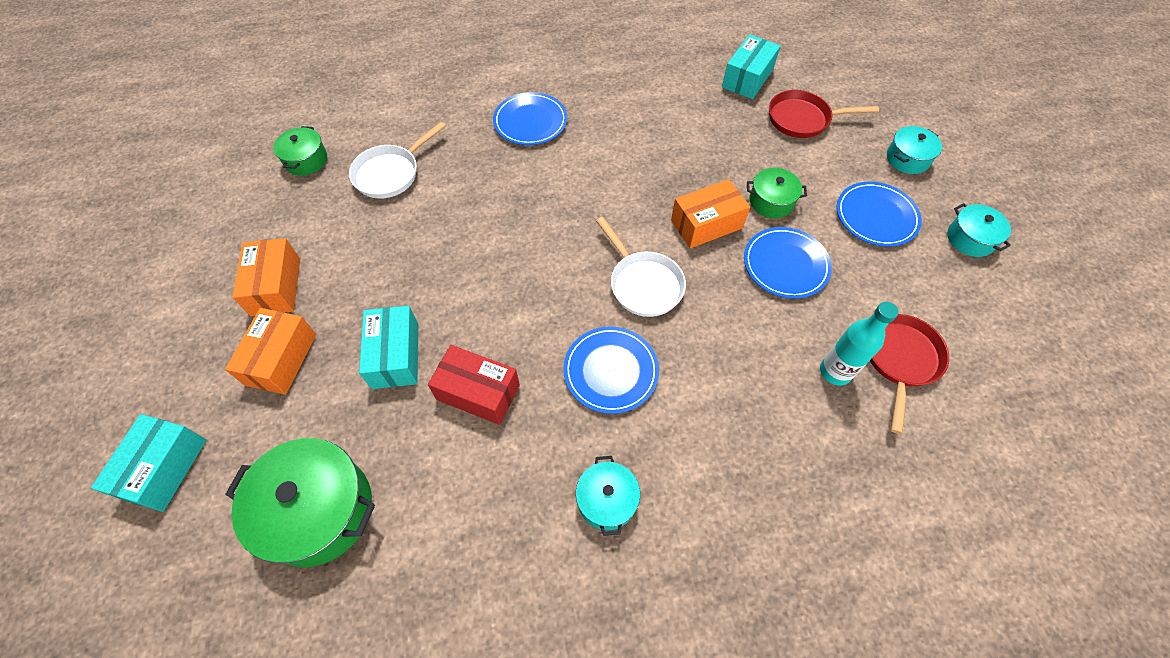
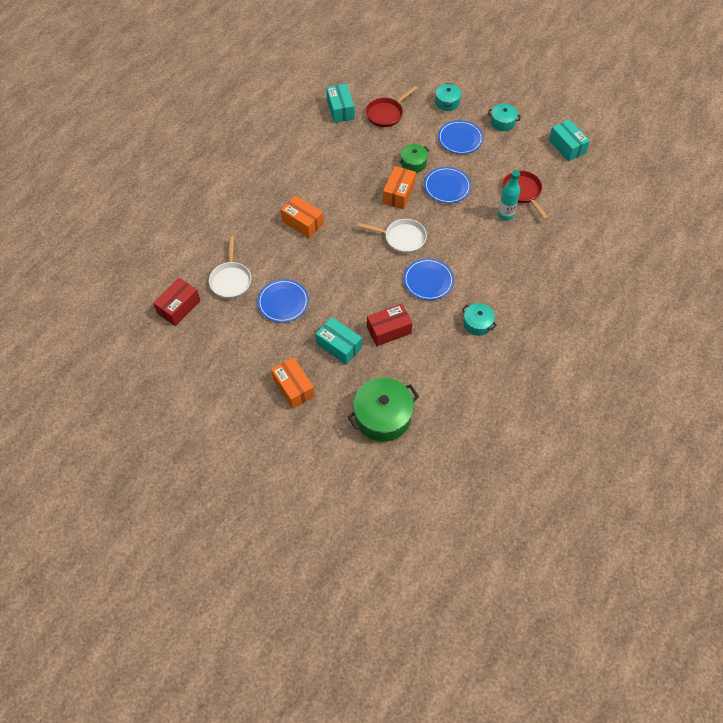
camera: 45 degrees left, 0 degrees up
turquoise box [91,414,206,512] -> turquoise box moved to [549,119,590,162]
orange box [233,238,300,316] -> orange box moved to [281,195,324,239]
green pot [273,126,327,175] -> red box [153,278,201,326]
blue plate [493,92,567,145] -> blue plate moved to [257,279,309,323]

